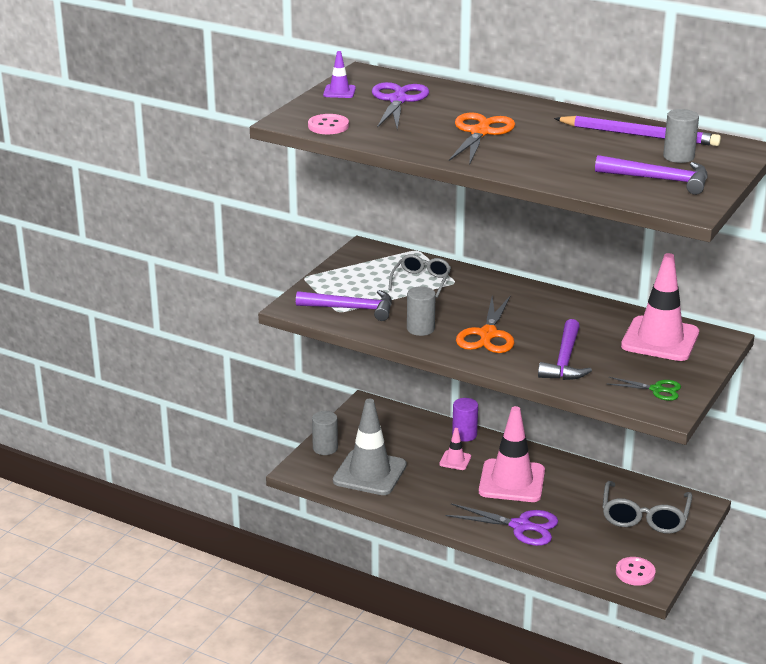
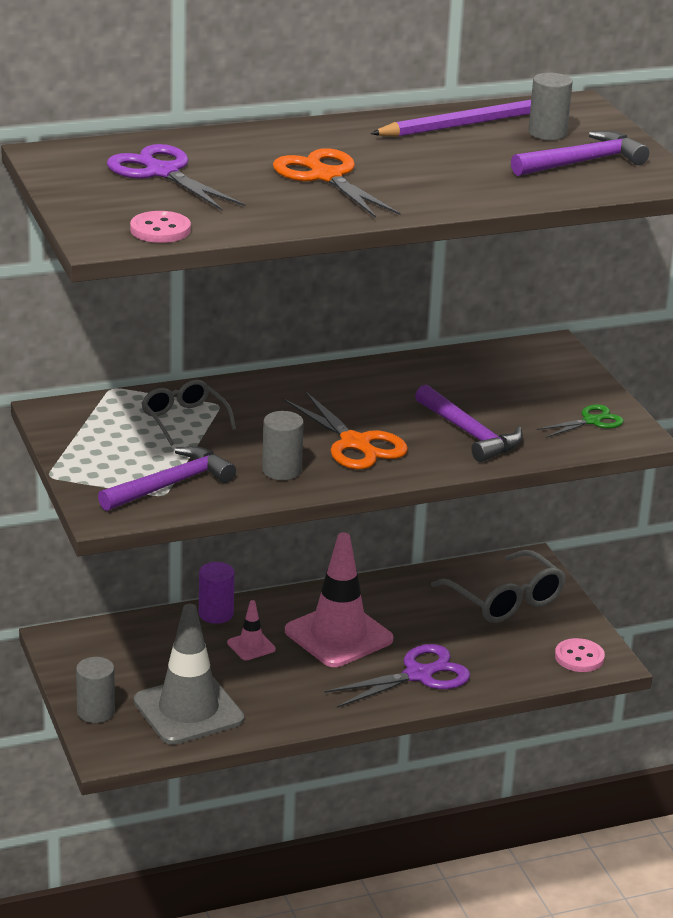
camera: 50 degrees left, 0 degrees up
purple traffic cone [323,51,356,98] -> none
pink traffic cone [621,253,699,361] -> none

